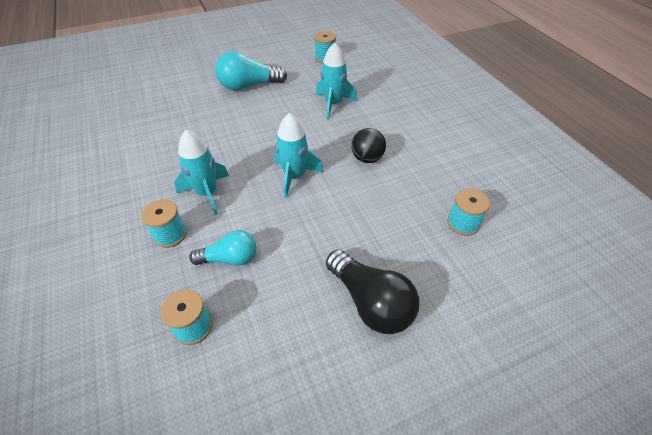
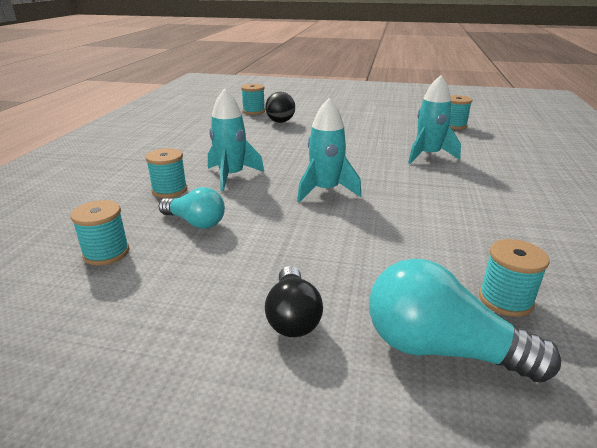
camera: 35 degrees right, 20 degrees down
turquoise light bulb [215,51,287,90] -> turquoise light bulb moved to [369,258,561,382]
black light bulb [326,249,419,334] -> black light bulb [265,266,323,337], size x0.65
black ball [351,128,386,163] -> black ball moved to [265,92,295,123]
none -> turquoise spool [241,84,265,115]

